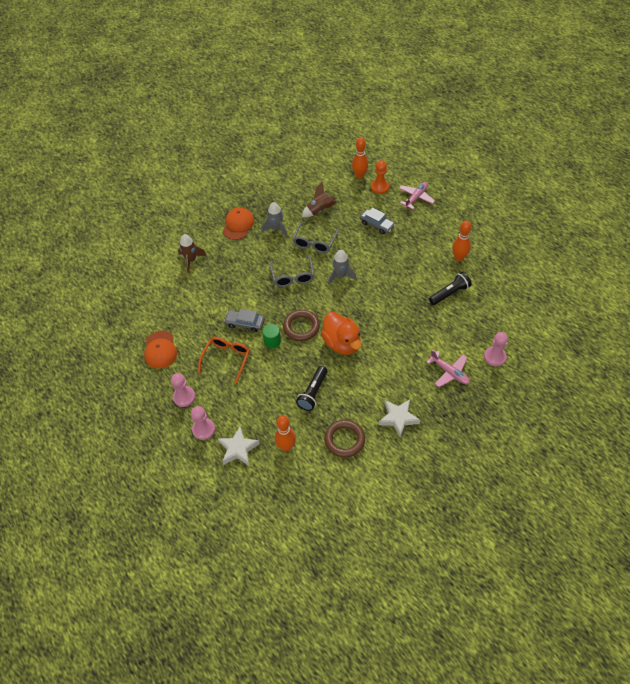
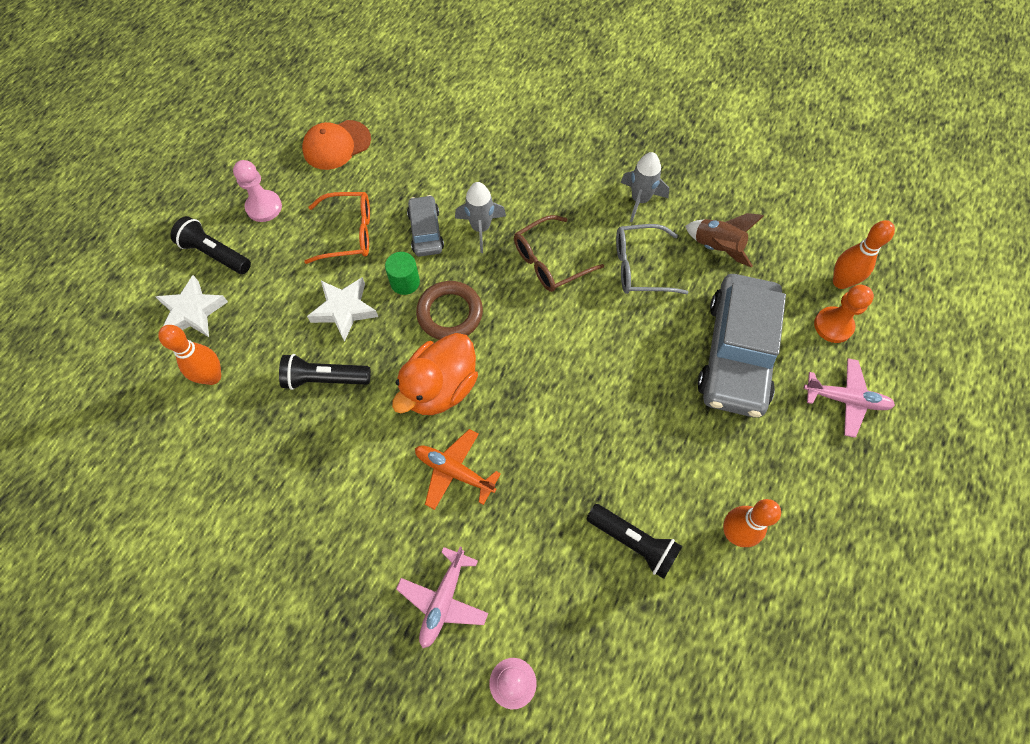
camera: 65 degrees right, 10 degrees up
brown rocket [178,234,207,273] -> none
pink pawn [191,406,215,440] -> black flashlight [170,216,251,274]
orange cap [223,207,254,240] -> none
grey glasses [270,256,314,287] -> brown glasses [514,215,604,292]
brown ring [324,420,365,458] -> none
grey rocket [328,250,357,285] -> grey rocket moved to [455,182,506,253]
grey car [360,207,396,234] -> grey car [697,274,786,418], size x2.03
white star [379,399,420,438] -> white star moved to [307,277,378,342]
none -> orange plane [415,429,501,510]

